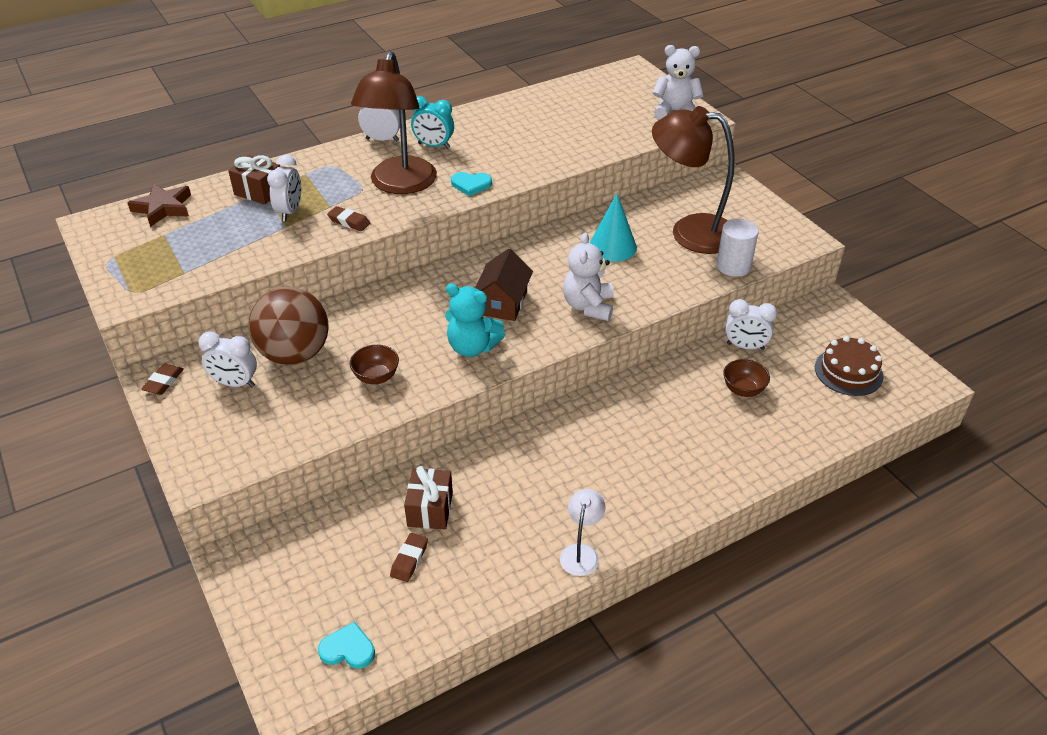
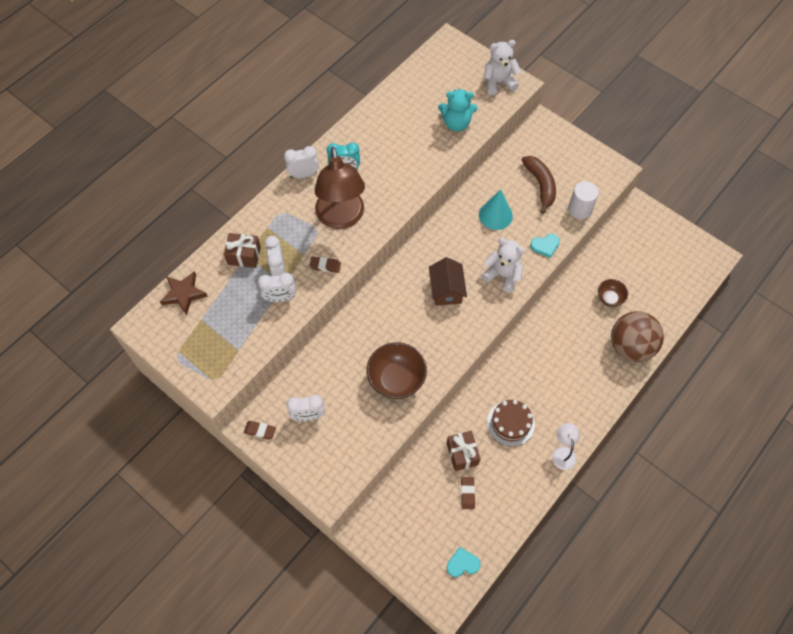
camera: 20 degrees left, 20 degrees up
brown eraser [141,364,184,395] -> brown eraser turned 75 degrees counterclockwise [244,421,276,439]
brown ball [248,287,329,365] -> brown ball moved to [611,311,664,362]
brown bowl [350,345,399,384] -> brown bowl [366,342,427,399], size x1.80
turquoise teddy bear [445,283,505,357] -> turquoise teddy bear moved to [438,89,477,131]
turquoise heart [451,172,492,196] -> turquoise heart moved to [530,234,560,258]
white teddy bear [563,232,614,321] -> white teddy bear turned 135 degrees clockwise [482,238,525,293]
brown lamp [652,106,735,254] -> brown banana [522,156,556,214]
white clock [726,299,777,350] -> white clock moved to [258,273,296,302]
brown cake [815,336,884,396] -> brown cake moved to [487,400,535,446]

